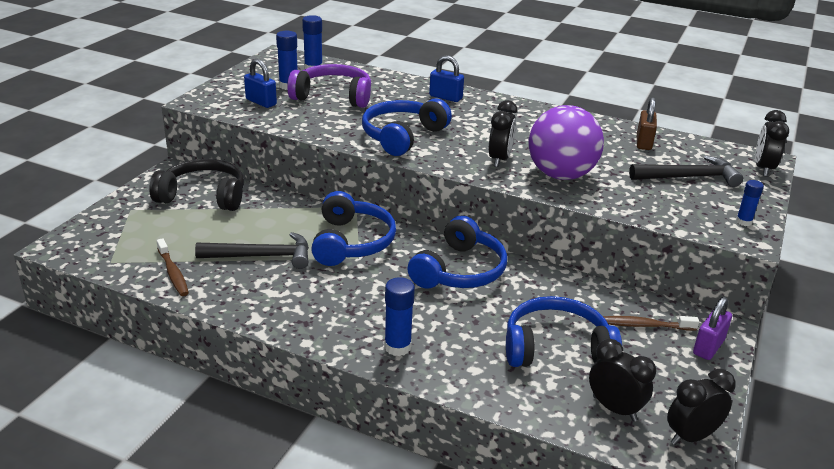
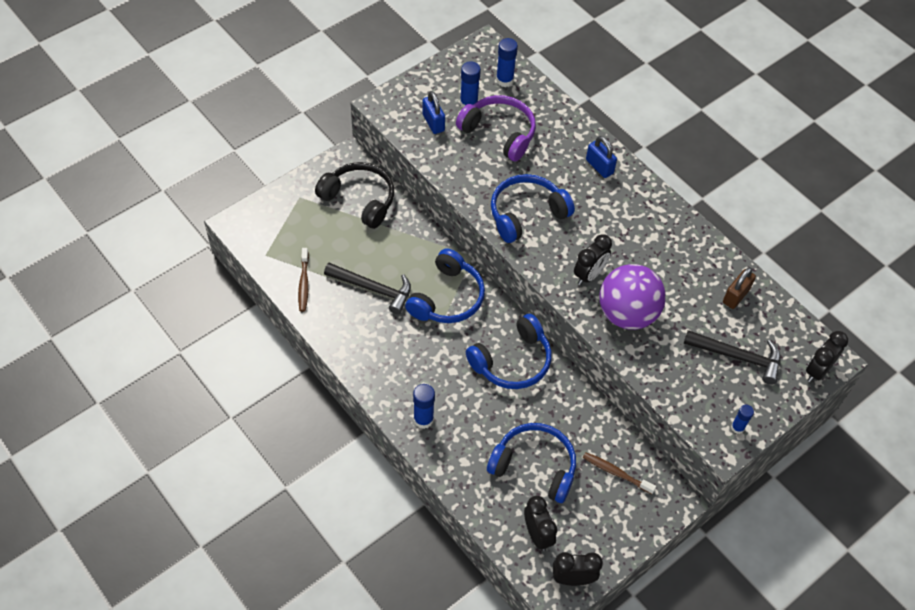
camera: 25 degrees right, 25 degrees up
purple padlock [693,297,732,360] -> none

